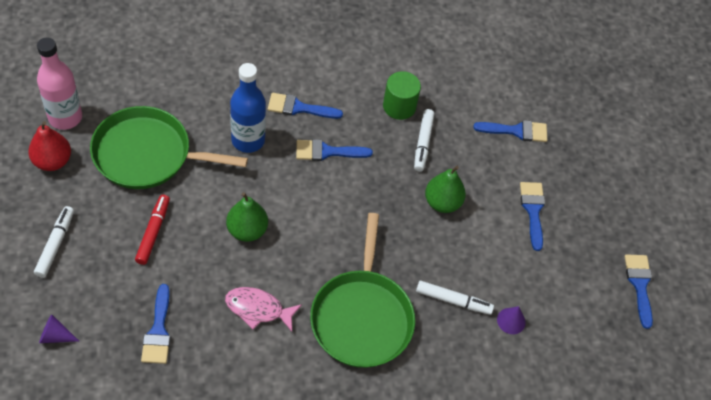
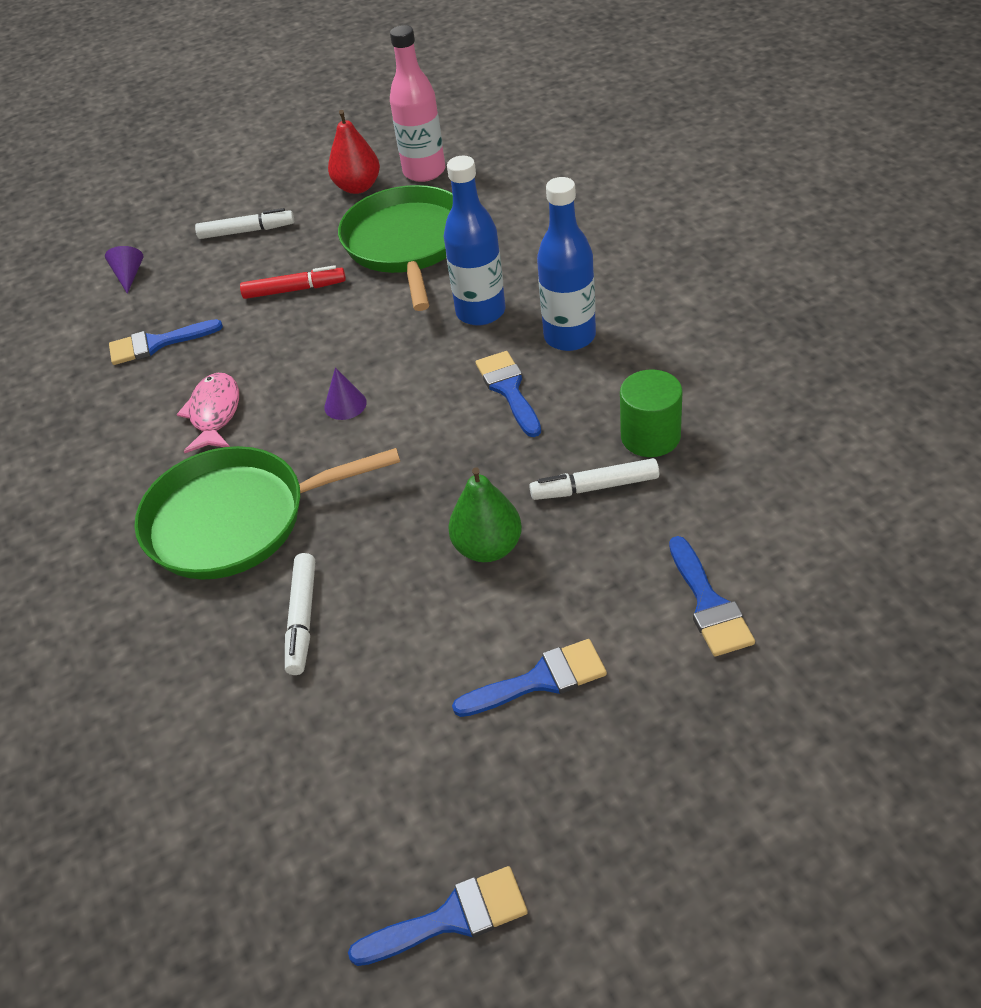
camera: 85 degrees right, 10 degrees down
green pear [226,192,268,242] -> none
blue brush [268,93,343,119] -> blue bottle [537,177,596,351]
purple cone [497,306,526,334] -> purple cone moved to [324,367,367,420]

